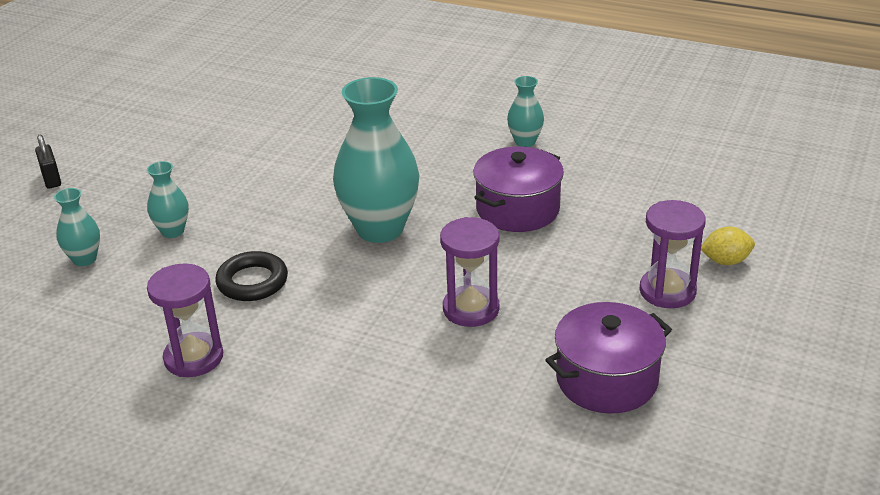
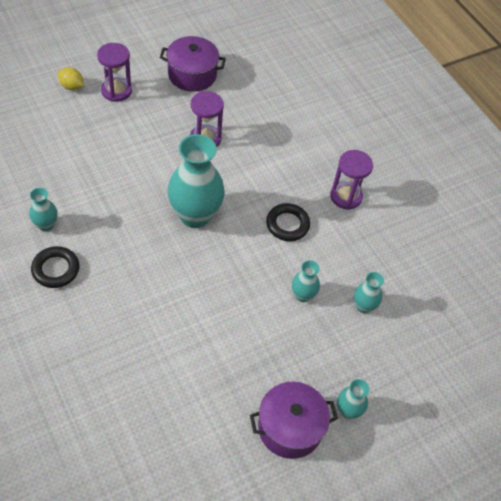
camera: 150 degrees left, 20 degrees up
black padlock [35,135,61,189] -> turquoise vase [337,379,369,419]
purple pot [473,146,564,232] -> purple pot moved to [250,382,338,459]
none -> black ring [31,246,79,288]

